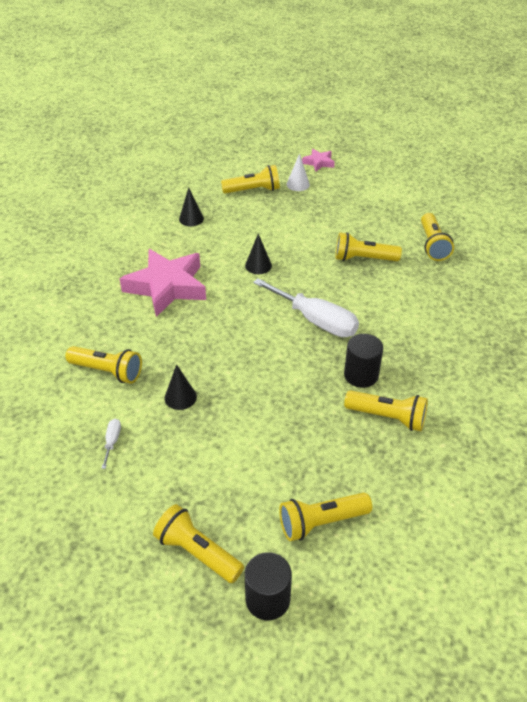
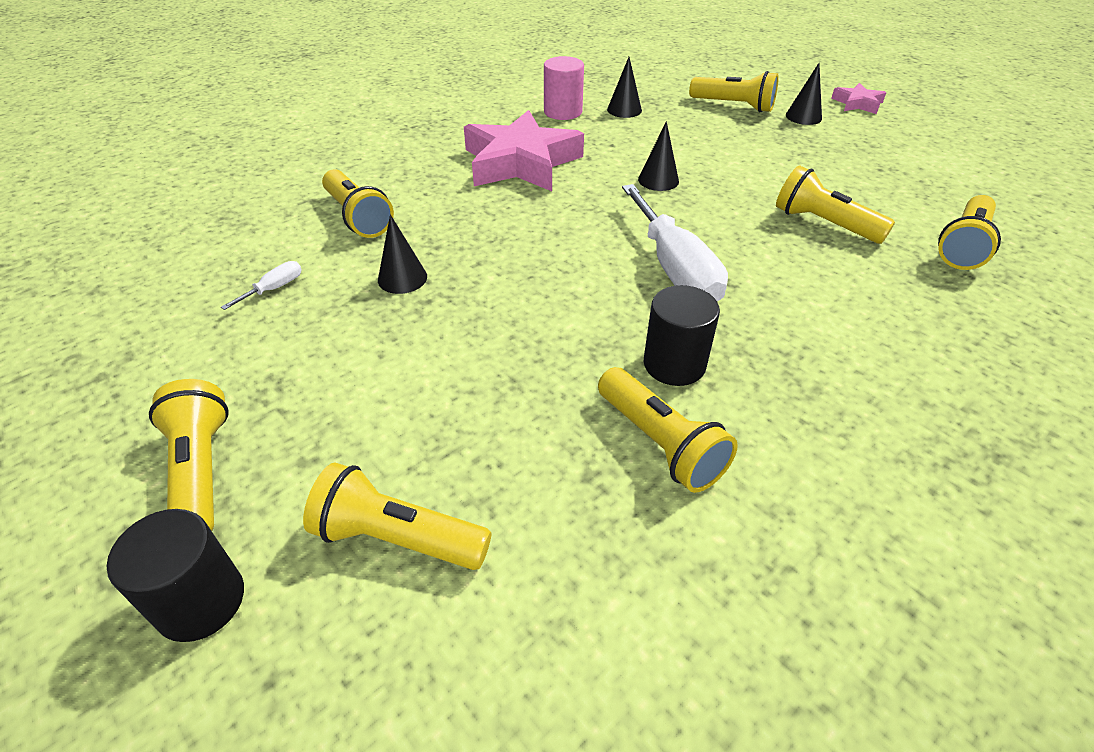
camera: 35 degrees right, 0 degrees up
white cone [286,154,310,191] -> black cone [786,63,822,125]
none -> pink cylinder [544,56,584,120]

